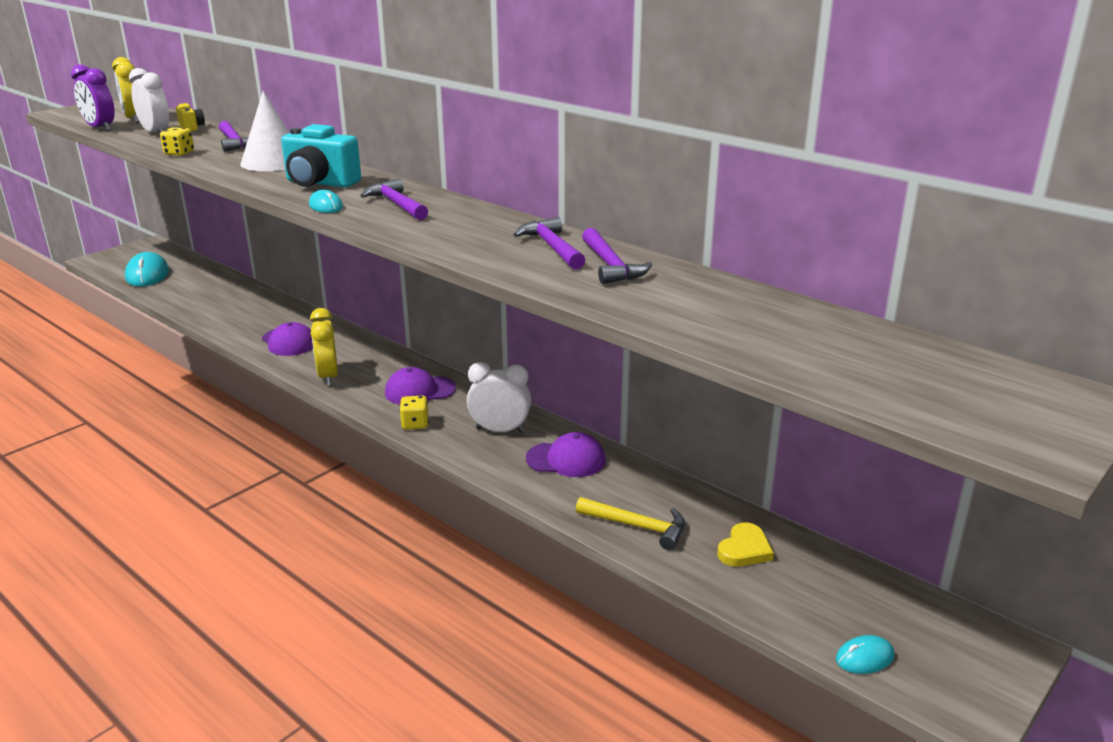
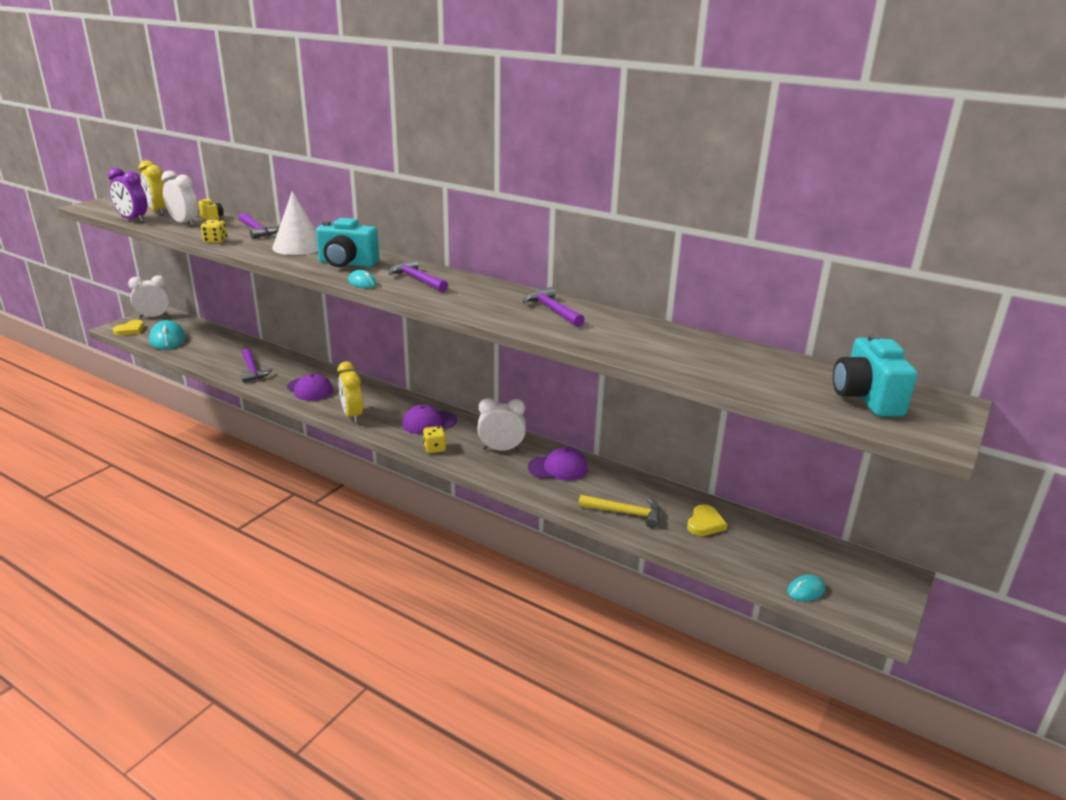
camera: 10 degrees left, 0 degrees up
purple hammer [582,228,652,284] -> purple hammer moved to [241,348,273,382]
none -> yellow heart [113,320,144,336]
none -> white clock [128,275,170,318]
none -> turquoise camera [833,334,917,417]

